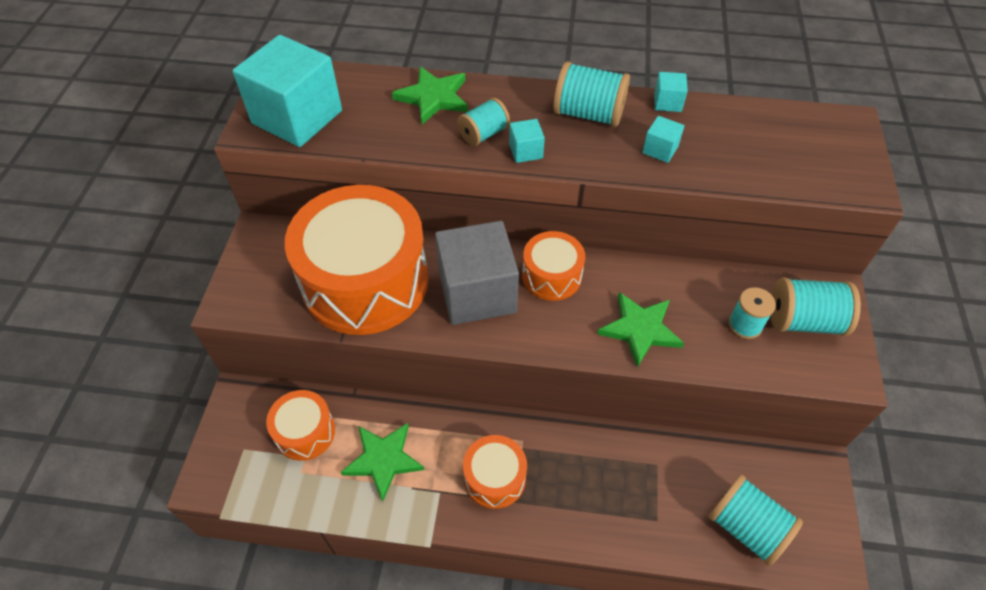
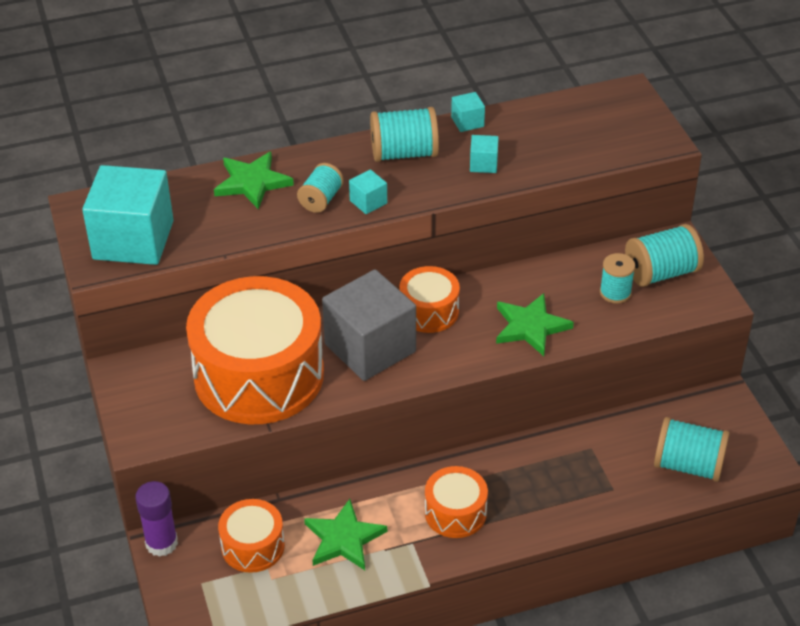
camera: 25 degrees left, 10 degrees down
none -> purple glue stick [135,481,178,557]

